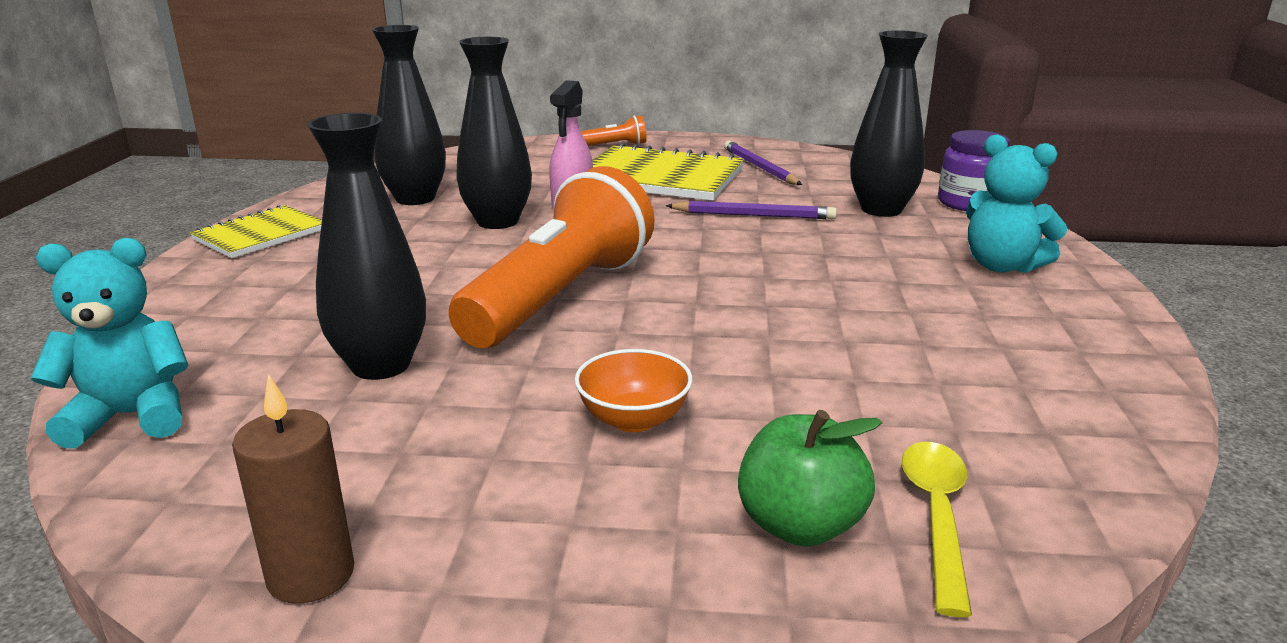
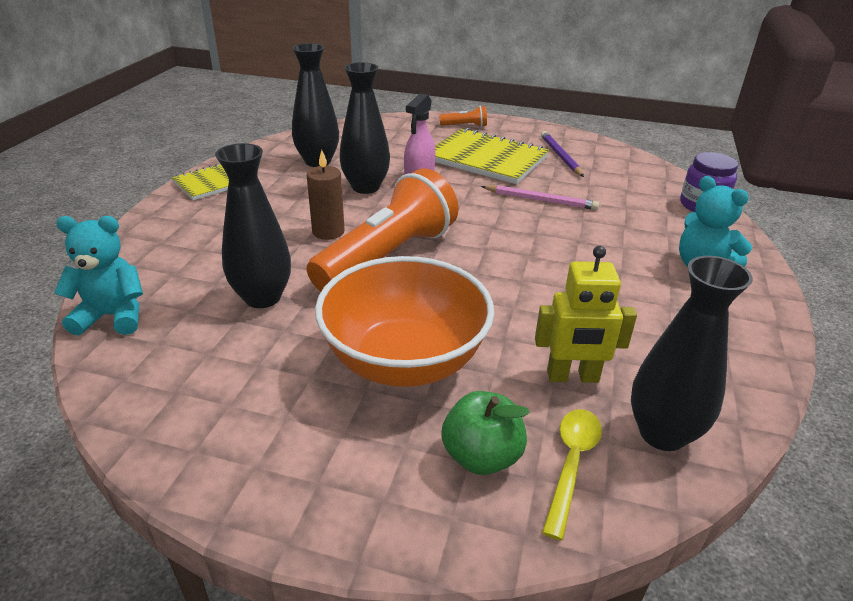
camera: 10 degrees right, 10 degrees up
brown candle [232,374,354,604] -> brown candle moved to [307,150,345,240]
orange bowl [575,349,693,432] -> orange bowl [315,256,494,387], size x2.27
purple pencil [666,201,837,219] -> pink pencil [481,185,599,210]
black vase [850,30,928,217] -> black vase moved to [631,256,753,451]
none -> yellow robot [535,246,637,383]

